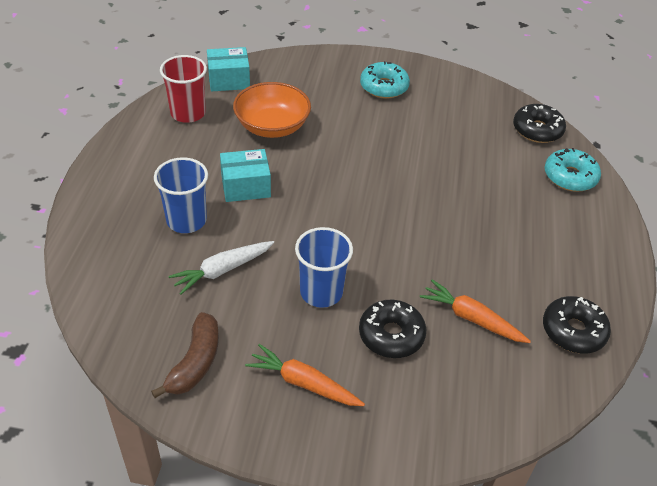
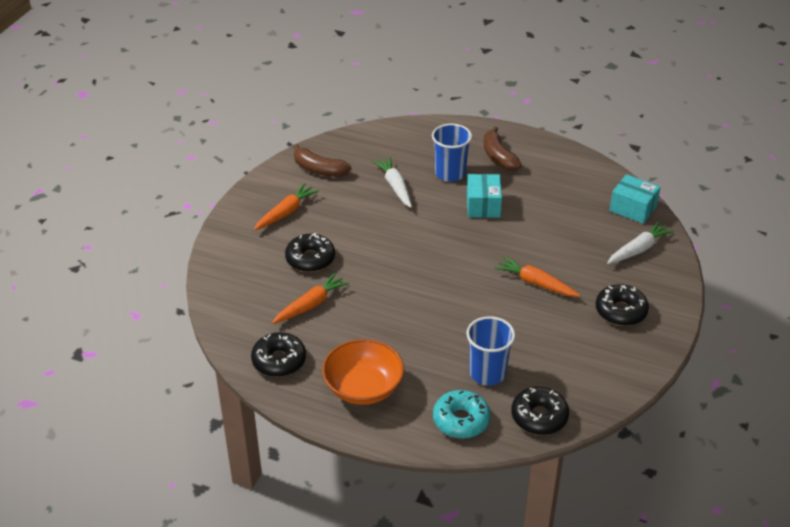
camera: 105 degrees right, 5 degrees down
red cup [160,55,207,123] -> none
turquoise box [207,47,250,92] -> turquoise box turned 60 degrees counterclockwise [610,174,661,224]
orange bowl [233,82,311,138] -> orange bowl moved to [322,339,404,405]
blue cup [295,227,353,308] -> blue cup moved to [467,316,515,385]
turquoise donut [360,61,410,99] -> black donut [596,284,649,326]
none -> brown banana [484,126,522,171]
none -> orange carrot [494,256,580,297]
none -> white carrot [607,221,675,264]

